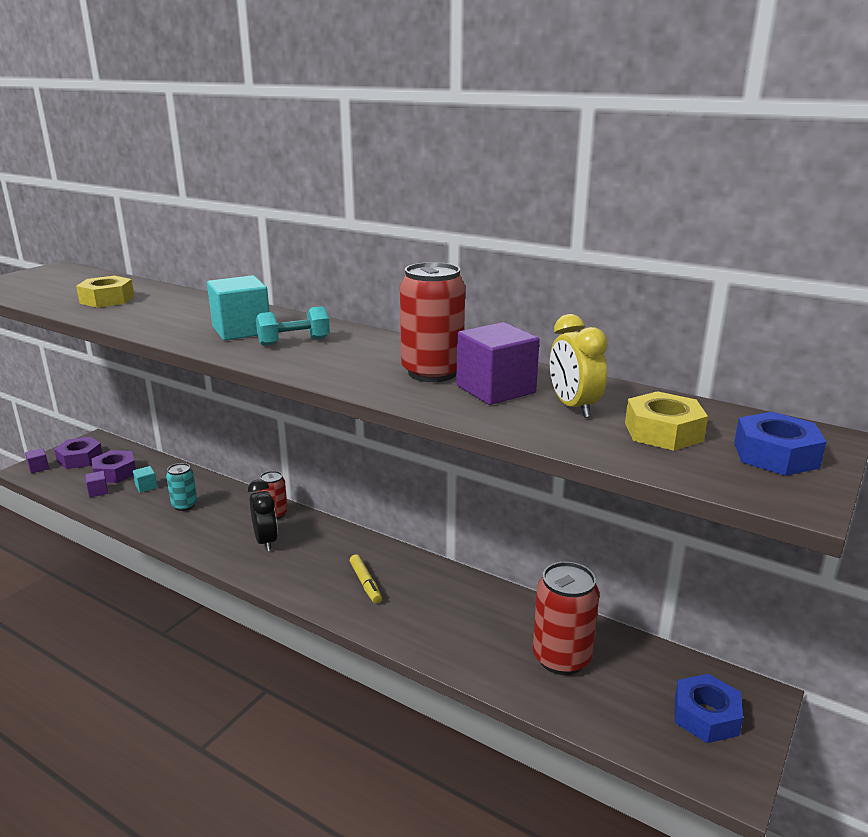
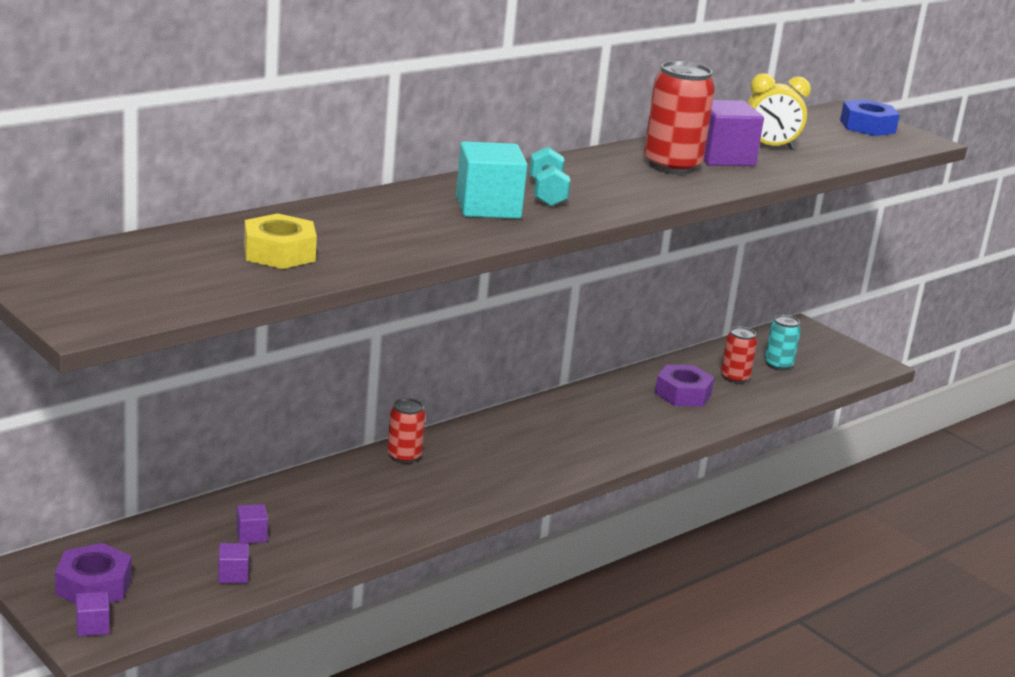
camera: 75 degrees left, 0 degrees up
purple nut [91,450,136,483] -> purple nut moved to [655,365,714,407]
turquoise cube [133,466,157,493] -> purple cube [236,504,268,543]
turquoise can [166,463,197,511] -> turquoise can moved to [765,315,801,371]
black clock [248,479,278,551] -> none
yellow marker [350,554,382,603] -> none
red can [533,562,599,675] -> red can [721,326,757,384], size x0.57
yellow nut [625,391,708,451] -> none
blue nut [675,674,743,743] -> none

